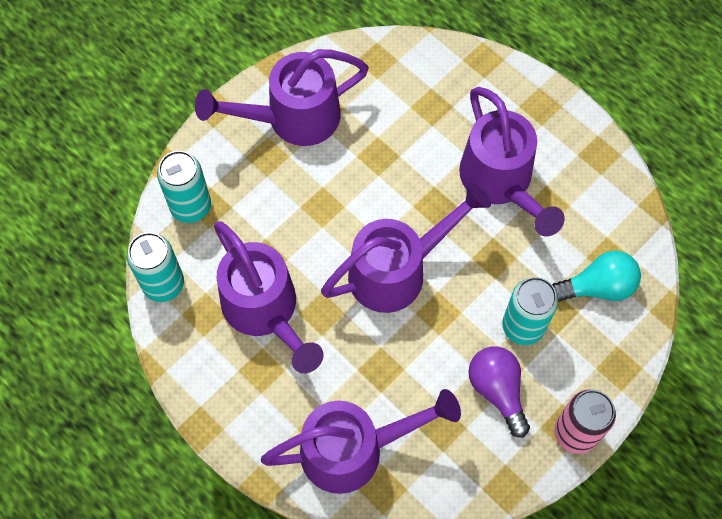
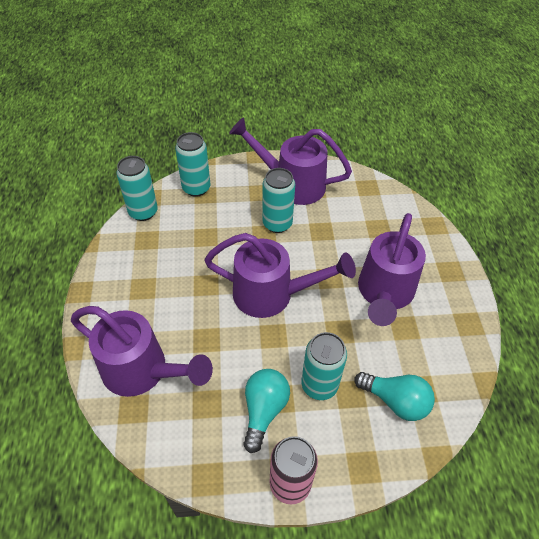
camera: 40 degrees right, 15 degrees down
purple watering can [214,221,323,373] -> none
purple light bulb [468,347,530,438] -> turquoise light bulb [243,369,290,453]
none -> turquoise can [262,168,295,233]

